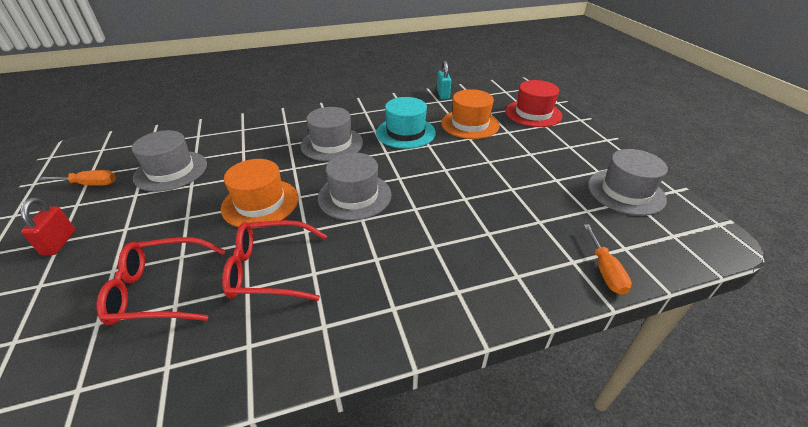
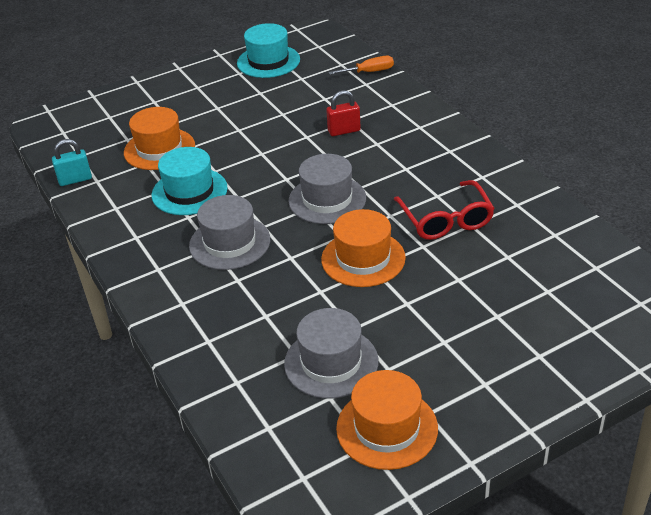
camera: 100 degrees left, 0 degrees up
red padlock [20,197,75,255] -> red padlock moved to [326,90,361,136]
orange screwdriver [38,170,116,186] -> orange hat [336,370,438,470]
red glasses [97,237,226,325] -> none
red hat [505,80,562,127] -> none
grey hat [588,149,668,216] -> turquoise hat [237,23,300,78]

